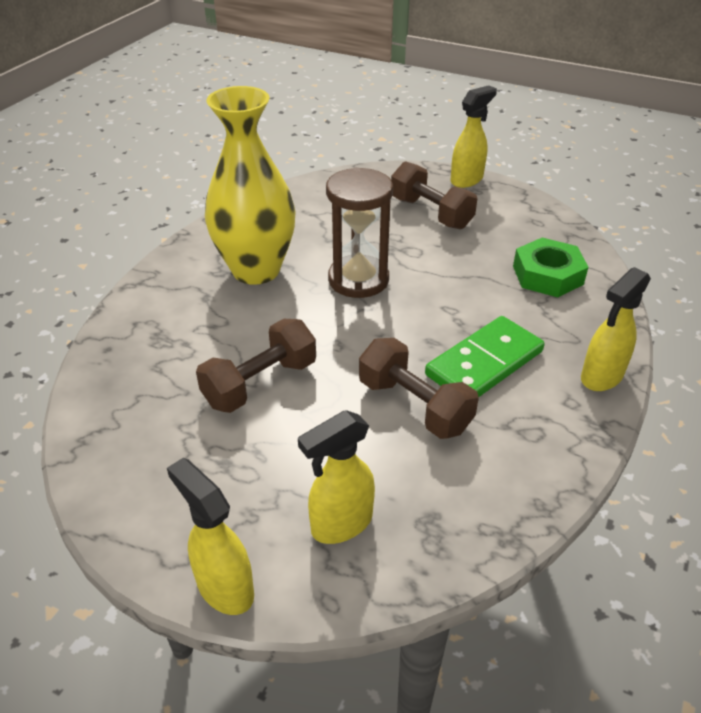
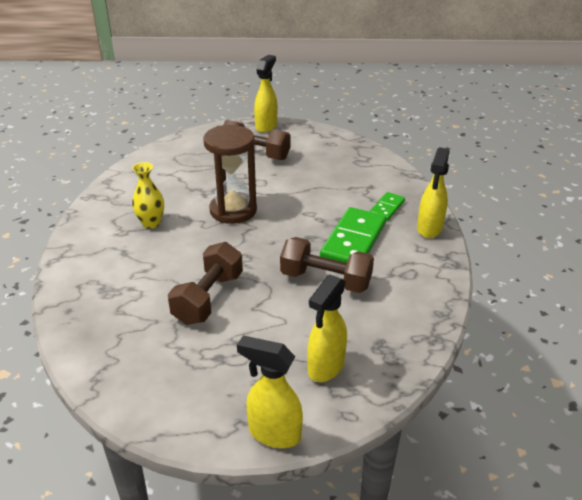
camera: 25 degrees left, 5 degrees down
yellow vase [205,86,295,285] -> yellow vase [132,162,164,229], size x0.45
green nut [513,238,588,297] -> none
none -> green domino [369,192,405,221]

